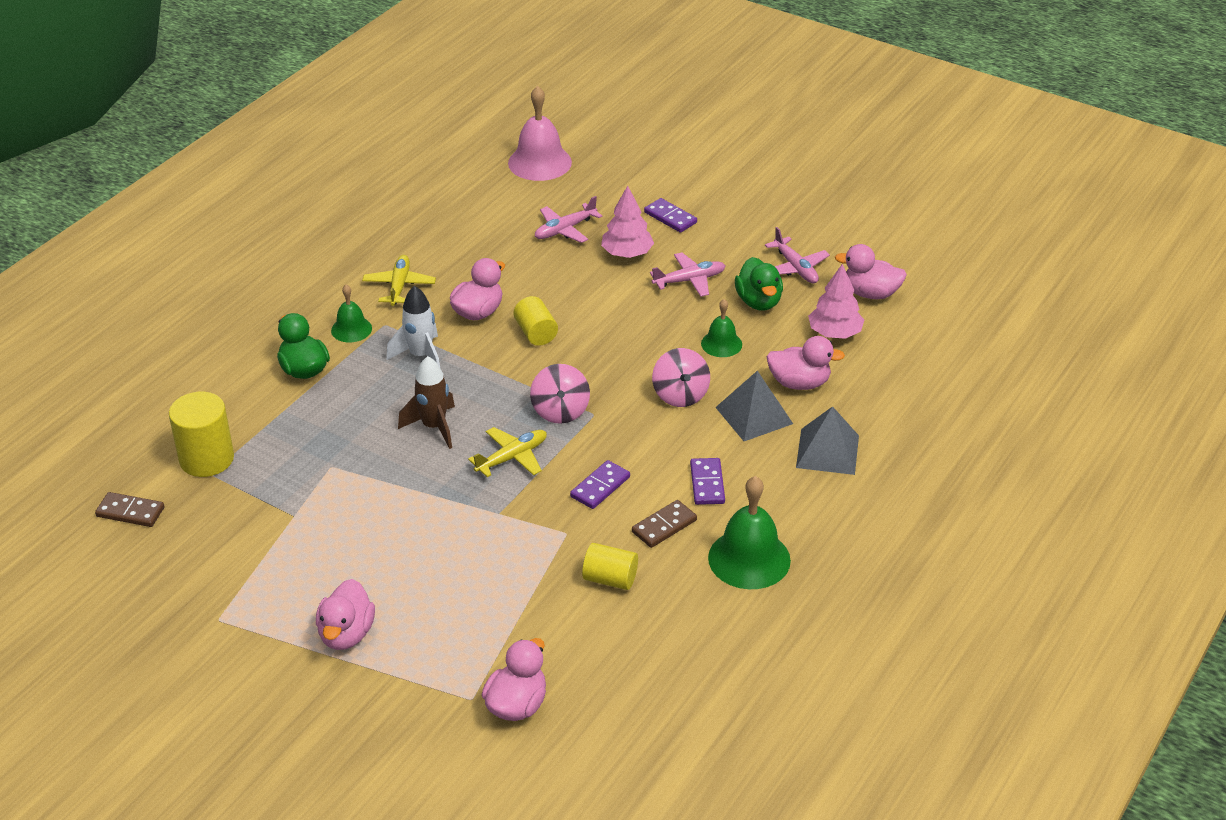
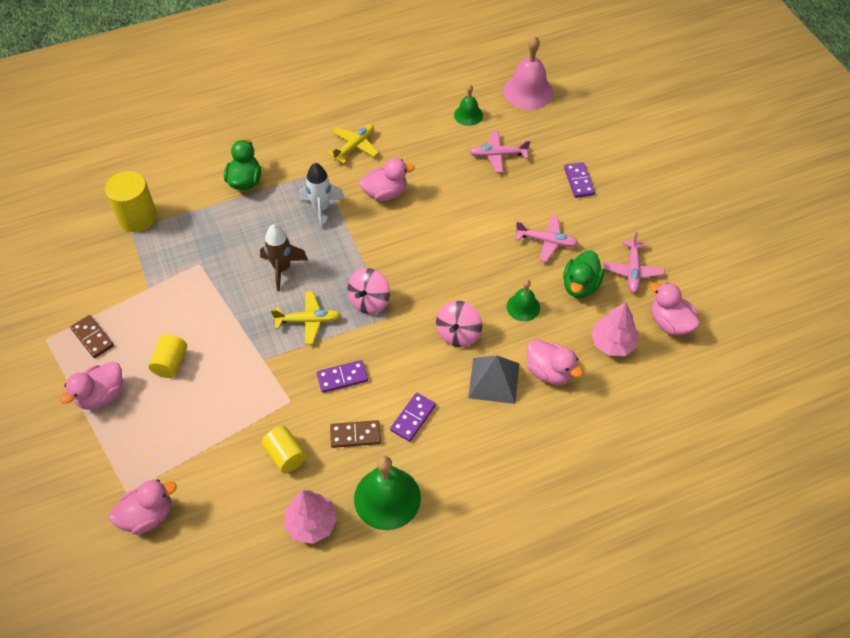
camera: 35 degrees right, 15 degrees up
brown domino [95,492,164,527] -> brown domino moved to [70,315,114,358]
green bell [331,285,372,342] -> green bell moved to [454,85,483,126]
yellow cylinder [513,296,558,346] -> yellow cylinder moved to [148,334,187,378]
pink tree [601,186,654,258] -> pink tree moved to [284,490,337,544]
grey pyramid [796,406,859,475] -> none

